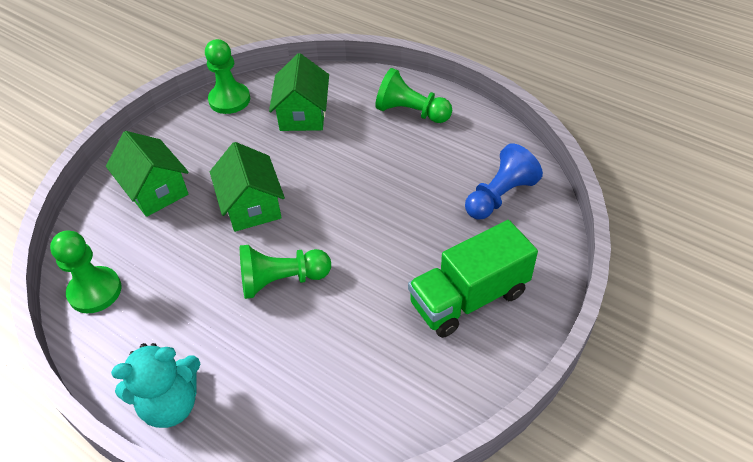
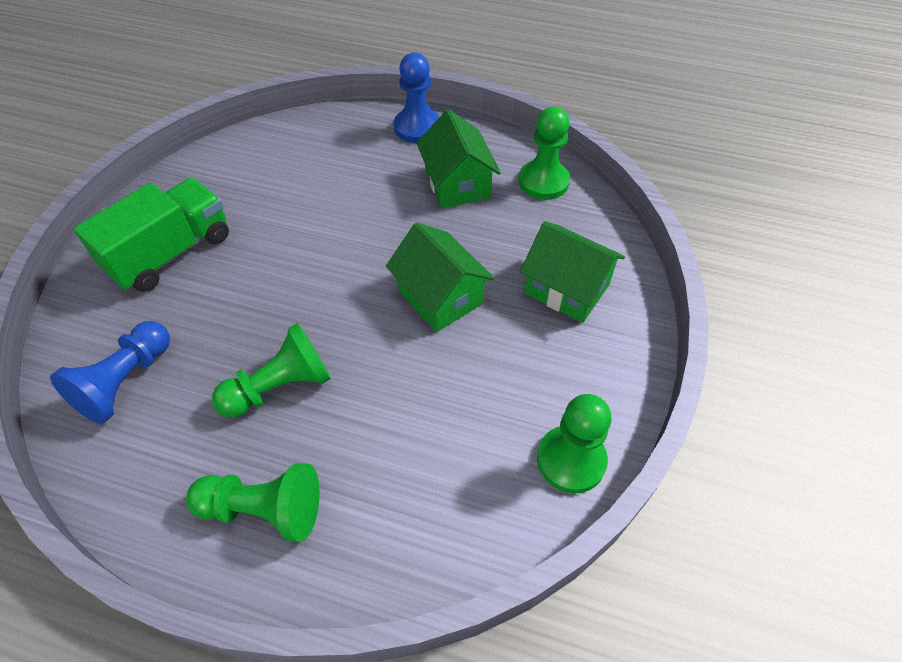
camera: 160 degrees right, 5 degrees up
turquoise teddy bear [111,343,201,428] -> blue pawn [394,53,440,143]
green pawn [240,245,331,299] -> green pawn moved to [212,323,331,418]
green house [269,53,329,131] -> green house moved to [416,110,501,209]

